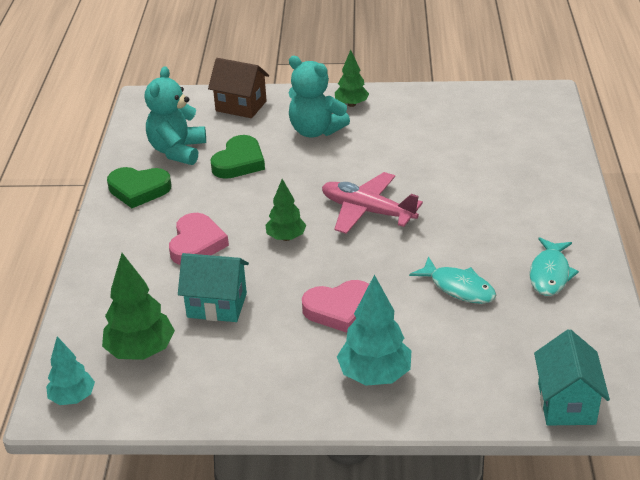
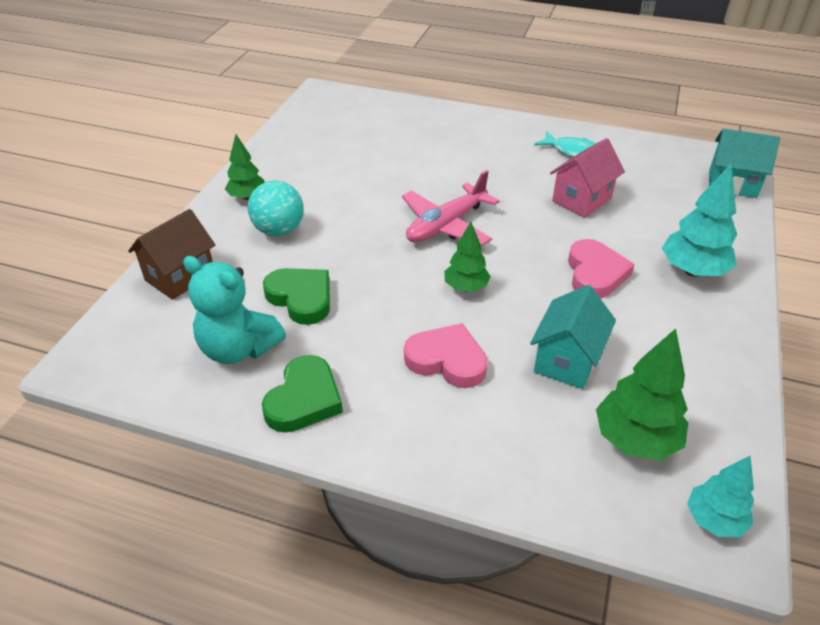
camera: 75 degrees left, 5 degrees up
turquoise teddy bear [289,56,350,137] -> turquoise ball [248,181,304,236]
turquoise fish [409,256,496,304] -> pink house [550,138,625,218]

